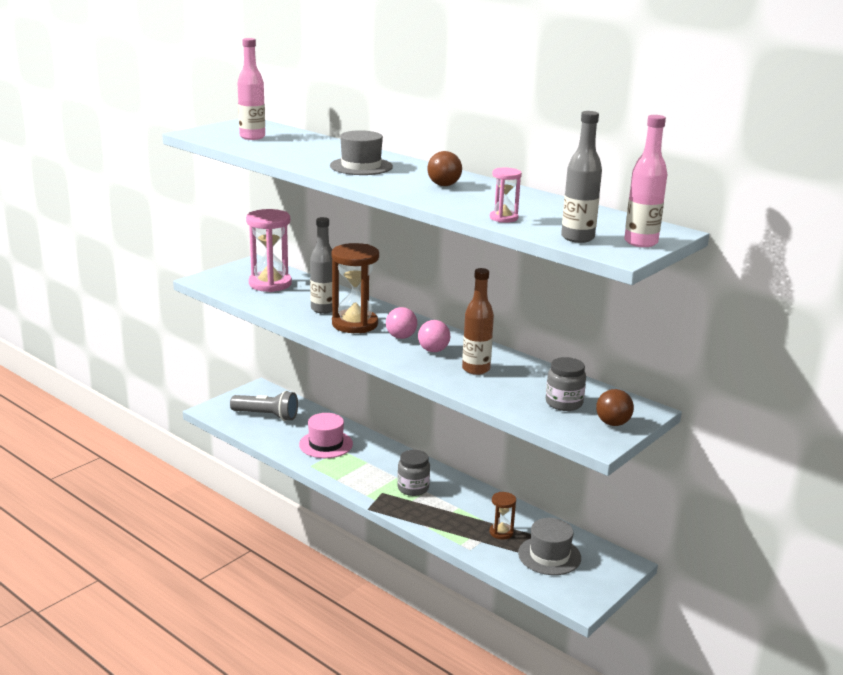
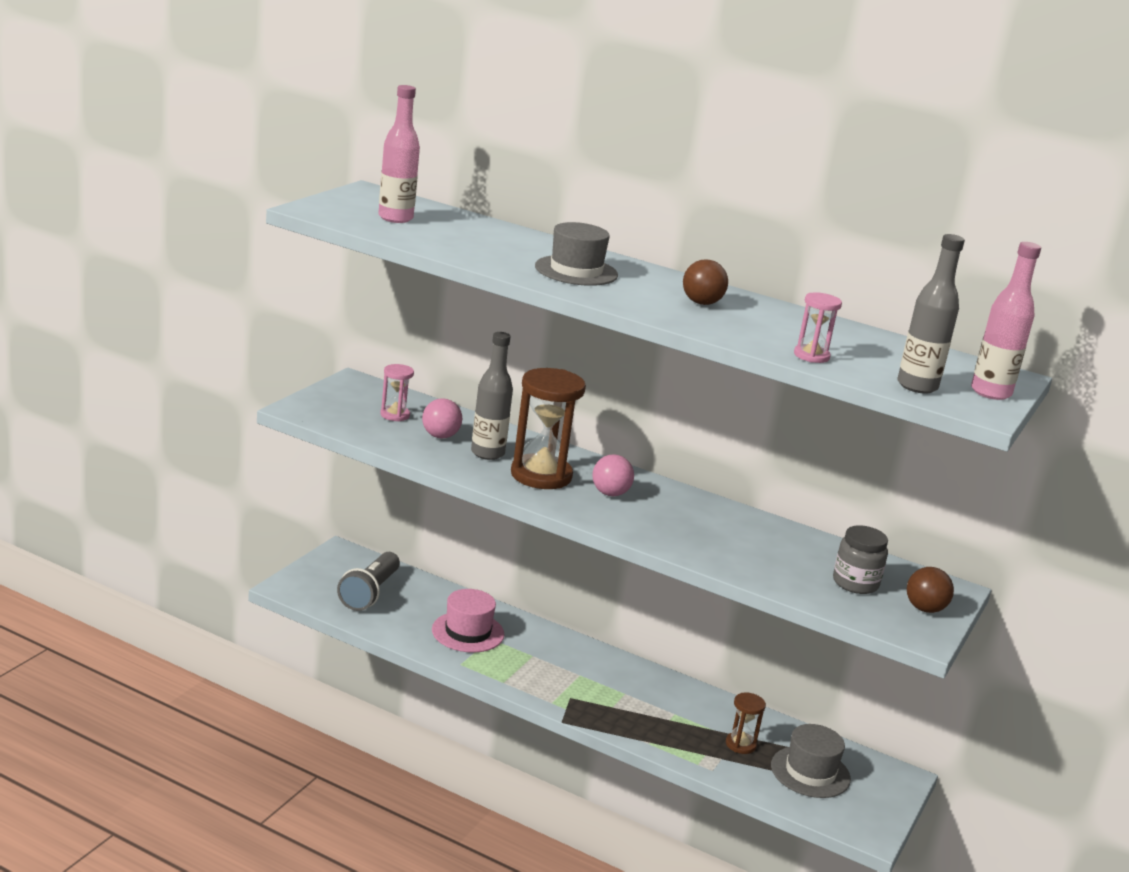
camera: 15 degrees left, 0 degrees up
grey flashlight [230,391,298,421] -> grey flashlight turned 105 degrees clockwise [337,552,400,611]
pink hourglass [246,209,292,292] -> pink hourglass [380,364,414,421], size x0.50
grey jar [397,450,430,496] -> none
pink ball [418,320,450,352] -> pink ball moved to [422,398,462,439]
brown bottle [462,268,494,375] -> none

